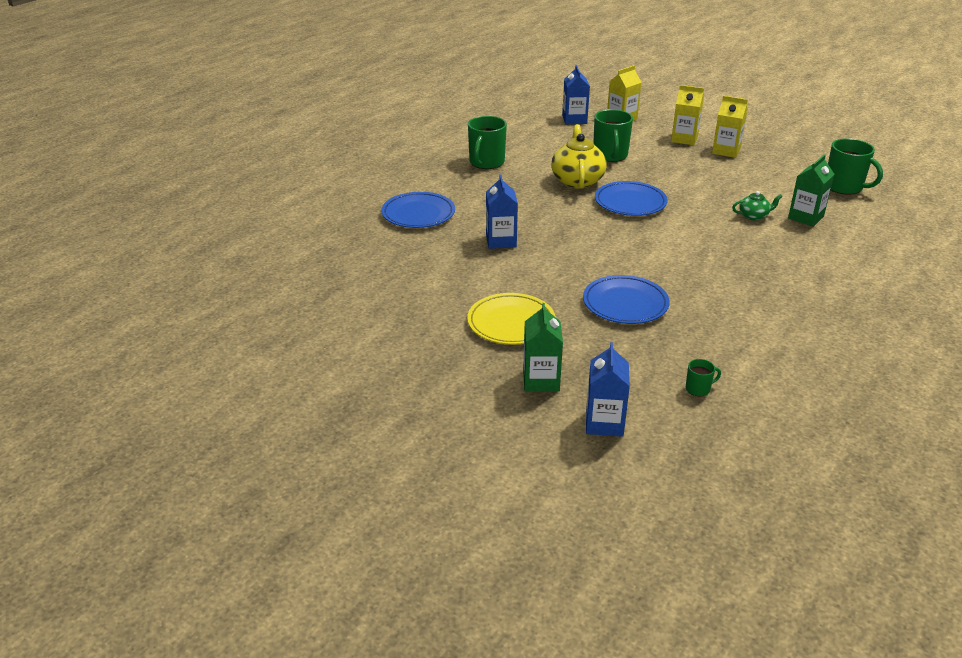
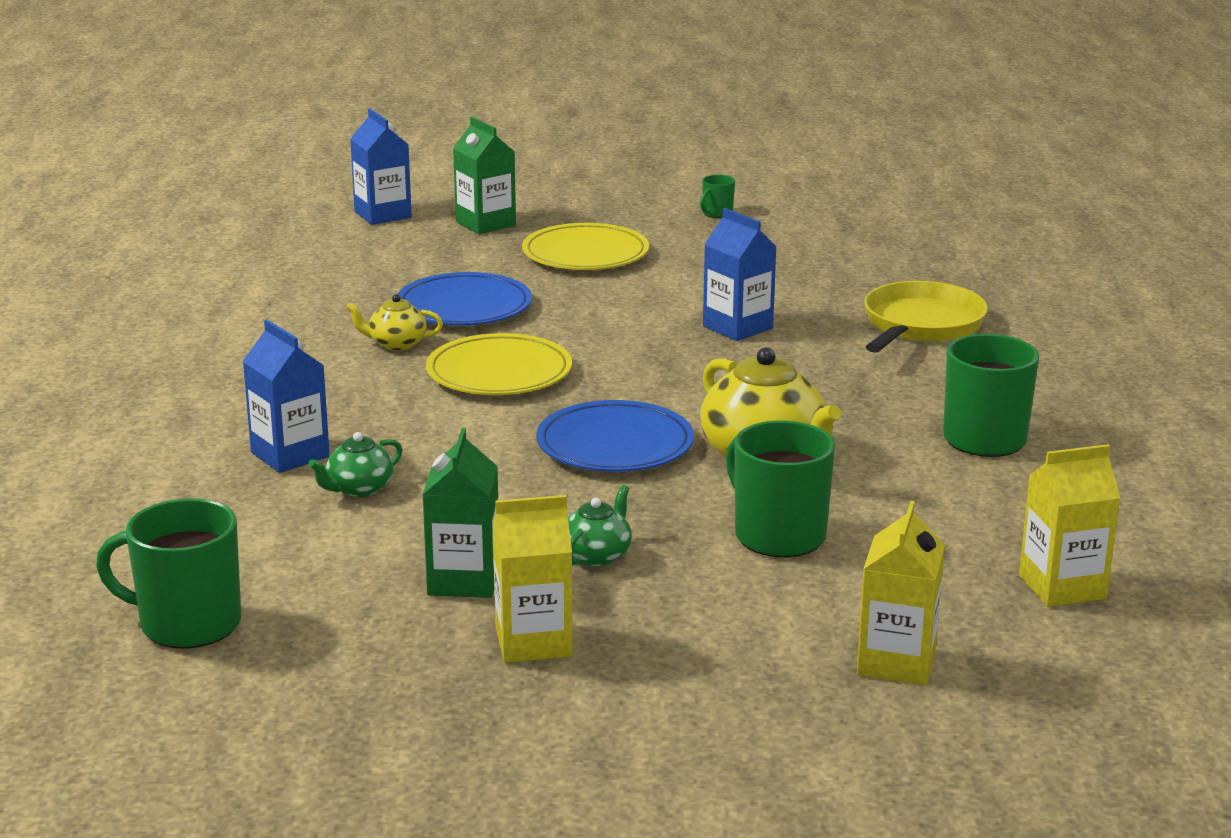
camera: 145 degrees right, 10 degrees down
blue plate [381,192,455,228] -> yellow pan [864,281,988,353]
blue carton [562,65,590,124] -> blue carton moved to [243,320,330,473]
yellow carton [671,85,704,145] -> yellow carton moved to [1019,444,1120,607]
green mug [686,359,721,396] -> green mug moved to [700,175,735,218]
green carton [788,154,835,227] -> green carton moved to [422,428,498,598]
none -> yellow teapot [346,294,443,351]
none -> yellow plate [426,333,572,395]
none -> green teapot [568,485,632,567]

